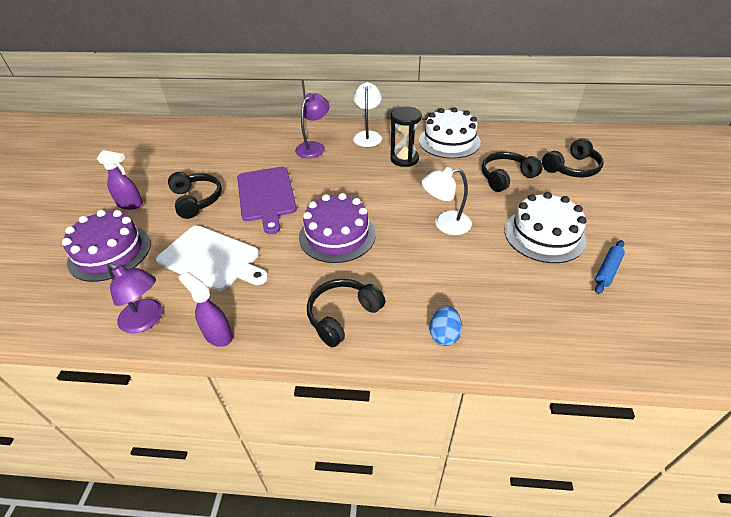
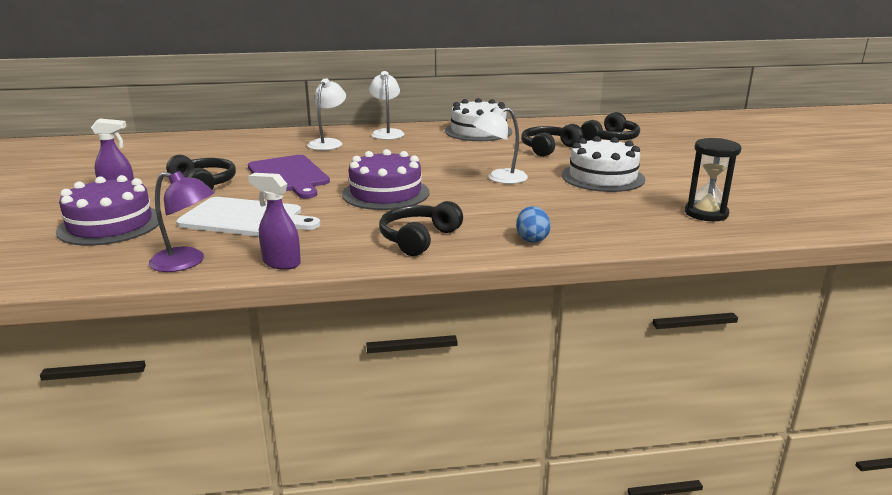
camera: 15 degrees left, 20 degrees down
purple lamp [295,93,329,158] -> white lamp [307,78,346,150]
black hourglass [390,106,422,167] -> black hourglass moved to [685,138,741,221]
blue rolling pin [595,240,625,294] -> none

